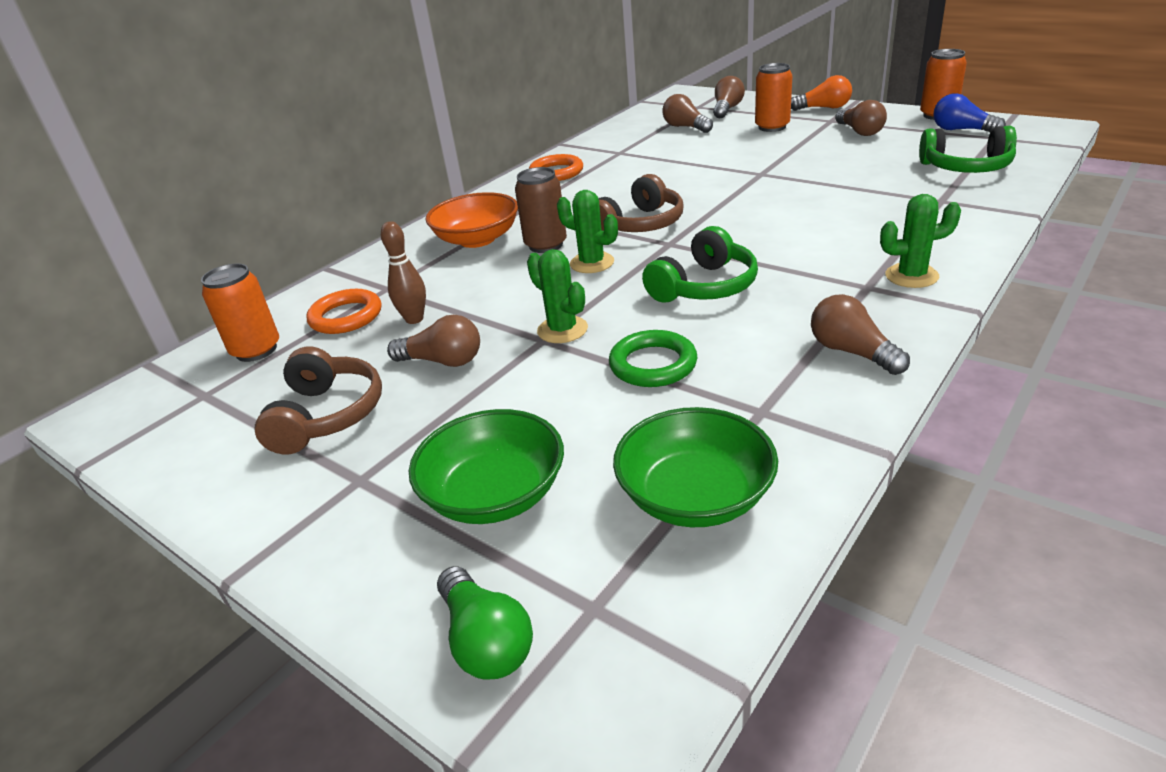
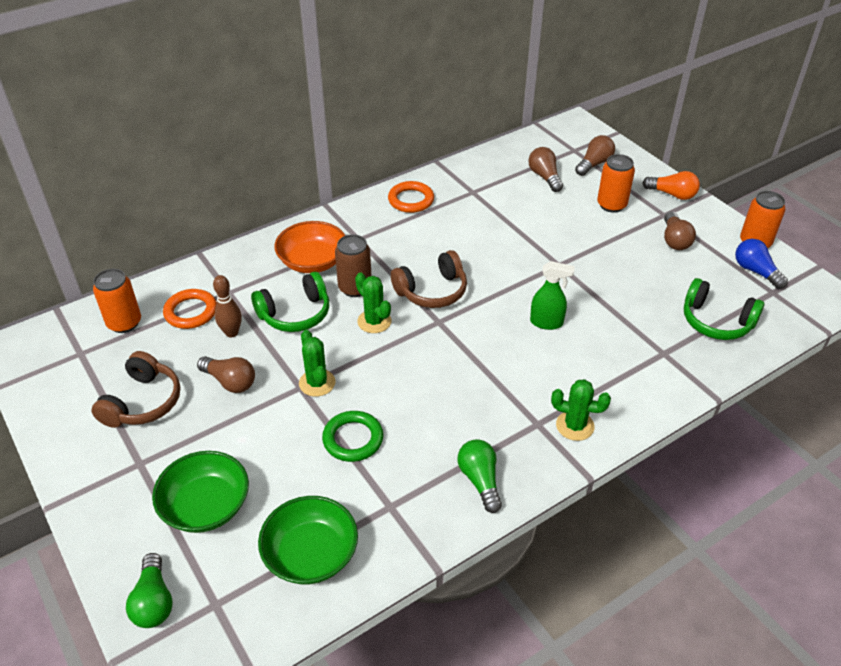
camera: 15 degrees right, 10 degrees up
green headphones [642,226,758,303] -> green headphones moved to [251,272,329,332]
brown light bulb [811,294,910,375] -> green light bulb [458,439,502,513]
none -> green spray bottle [530,261,575,330]

